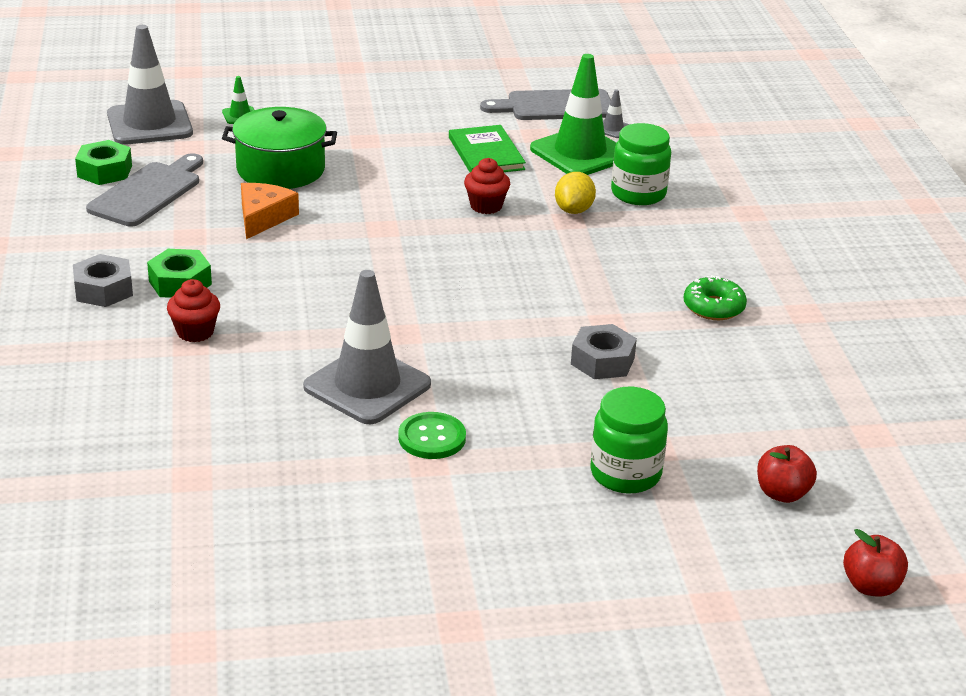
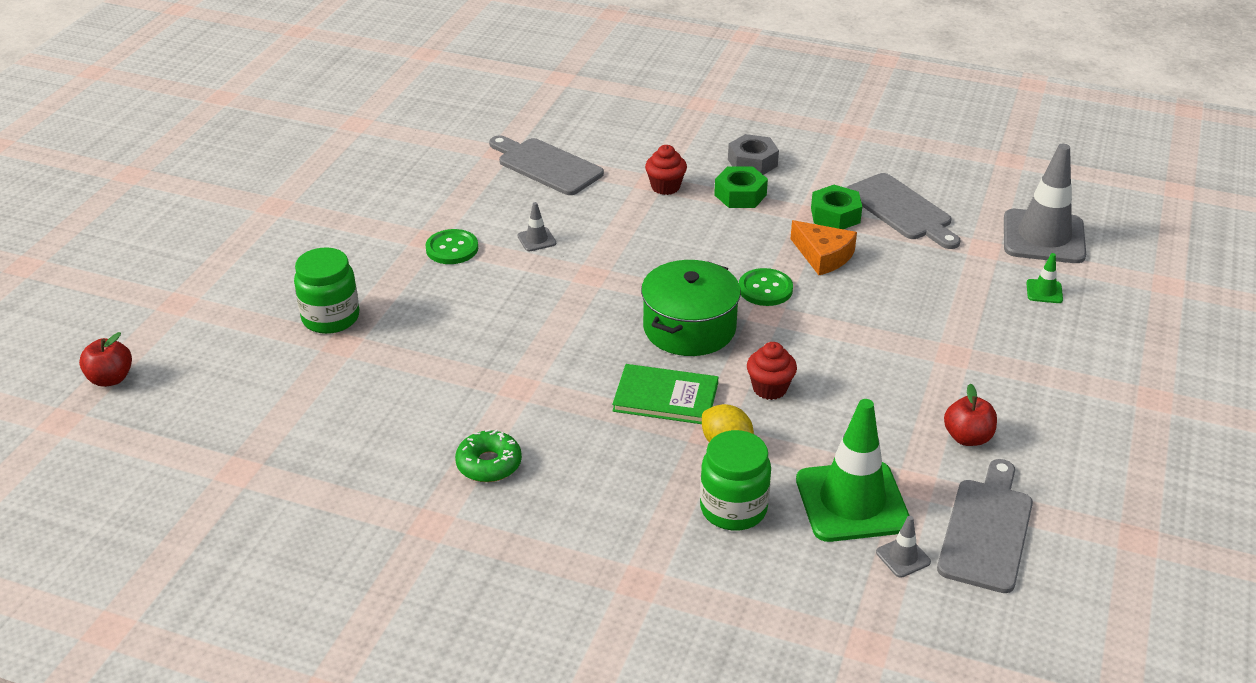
camera: 120 degrees right, 5 degrees up
green nut [75,140,132,185] -> green nut moved to [811,185,862,229]
green pot [222,107,337,189] -> green pot moved to [641,260,741,356]
grey traffic cone [303,270,431,424] -> grey traffic cone [517,202,556,252], size x0.41
green book [449,125,526,172] -> green book moved to [612,364,718,424]
grey nut [571,324,637,379] -> none
red apple [757,445,817,503] -> red apple moved to [944,384,997,446]
none -> grey cutting board [489,135,604,195]
none -> green button [739,268,793,306]

